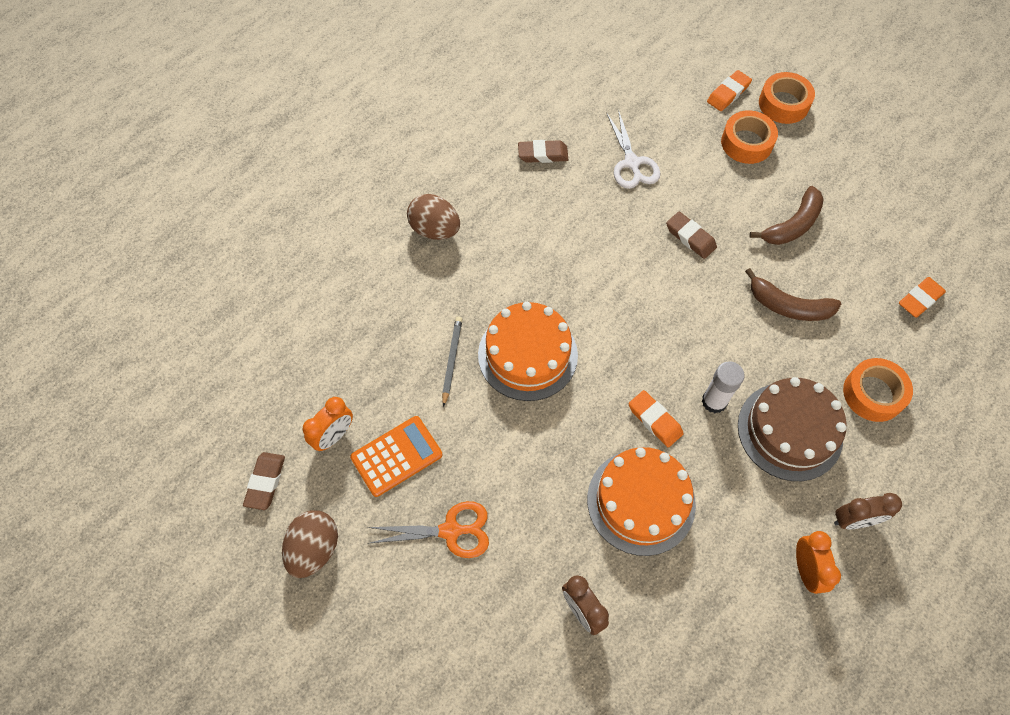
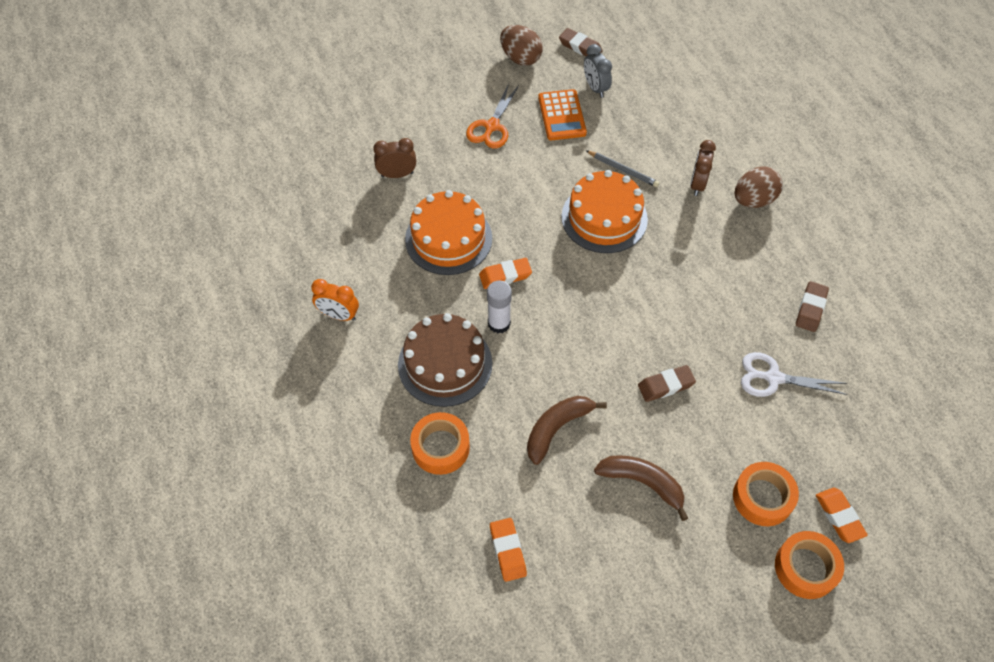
camera: 115 degrees right, 5 degrees down
orange clock [303,397,353,451] -> grey clock [584,44,612,98]
brown banana [749,186,823,245] -> brown banana turned 135 degrees clockwise [594,455,688,521]
brown clock [834,493,902,529] -> brown clock moved to [690,140,716,196]

